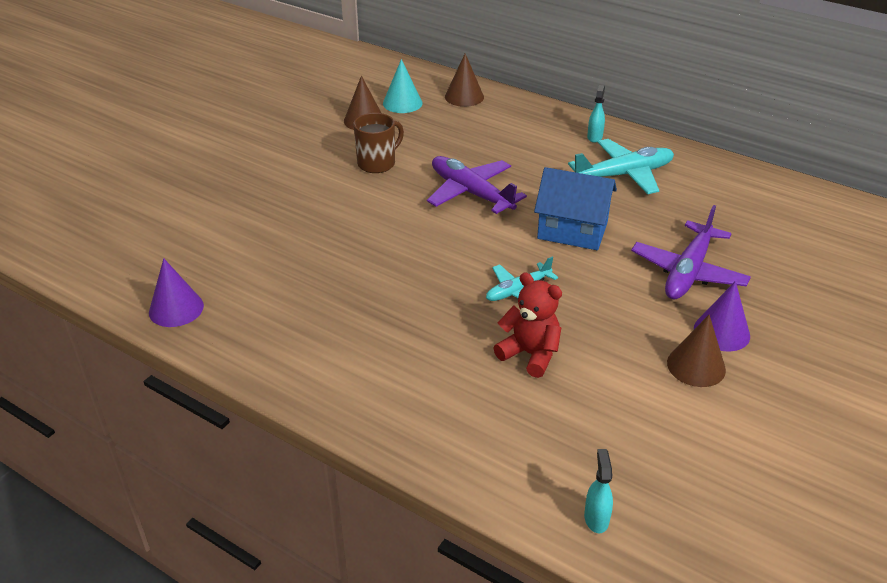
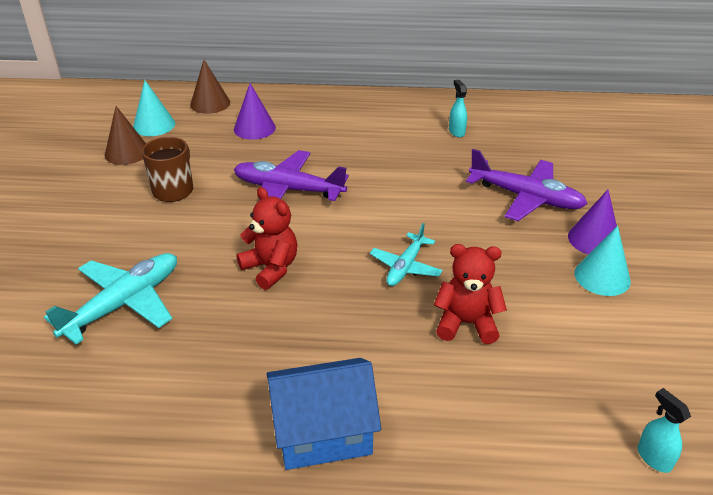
camera: 30 degrees left, 0 degrees up
purple cone [149,258,204,327] -> purple cone moved to [234,83,276,140]
blue house [534,167,617,250] -> blue house moved to [267,358,381,470]
turquoise plane [568,139,674,194] -> turquoise plane moved to [44,253,177,345]
turquoise spray bottle [587,85,605,143] -> turquoise spray bottle moved to [449,80,467,137]
purple plane [631,205,751,299] -> purple plane turned 60 degrees counterclockwise [466,149,587,221]
brown cone [667,315,726,387] -> turquoise cone [574,226,631,296]
none -> red teddy bear [236,187,298,290]

